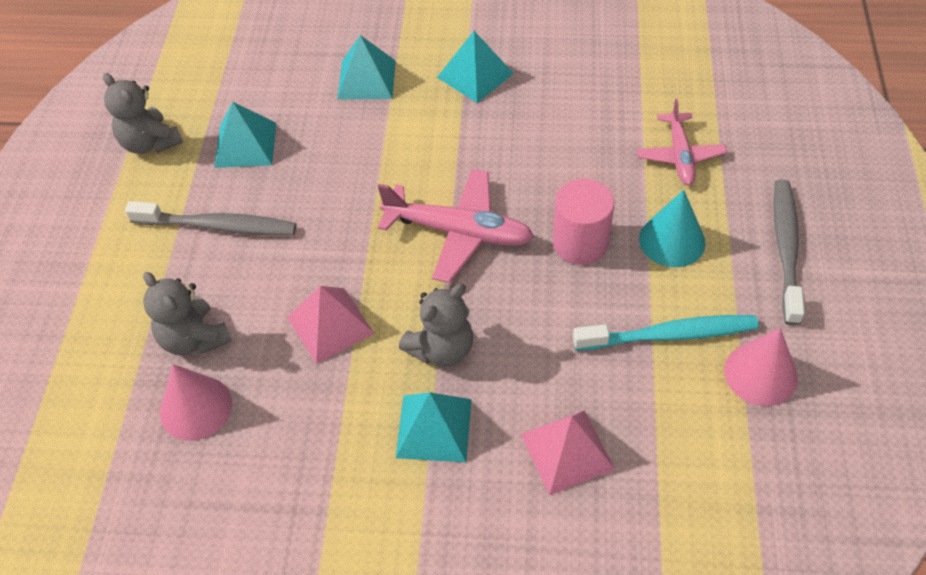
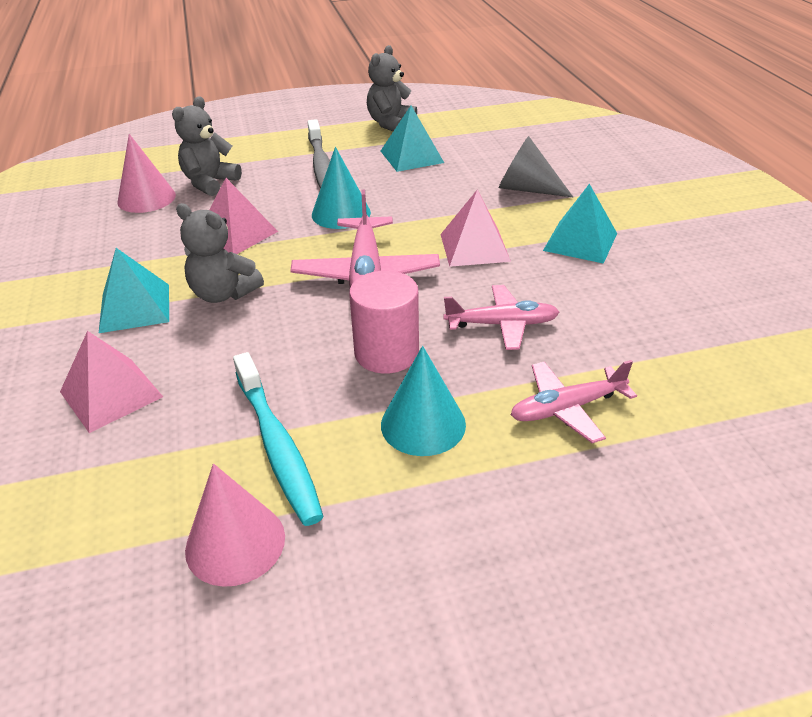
camera: 70 degrees right, 15 degrees down
turquoise pyramid [337,35,396,100] -> grey cone [499,136,573,197]
grey toothbrush [774,179,804,326] -> none
none -> turquoise cone [312,147,371,229]
none -> pink pyramid [440,189,511,267]
none -> pink plane [443,285,559,350]

